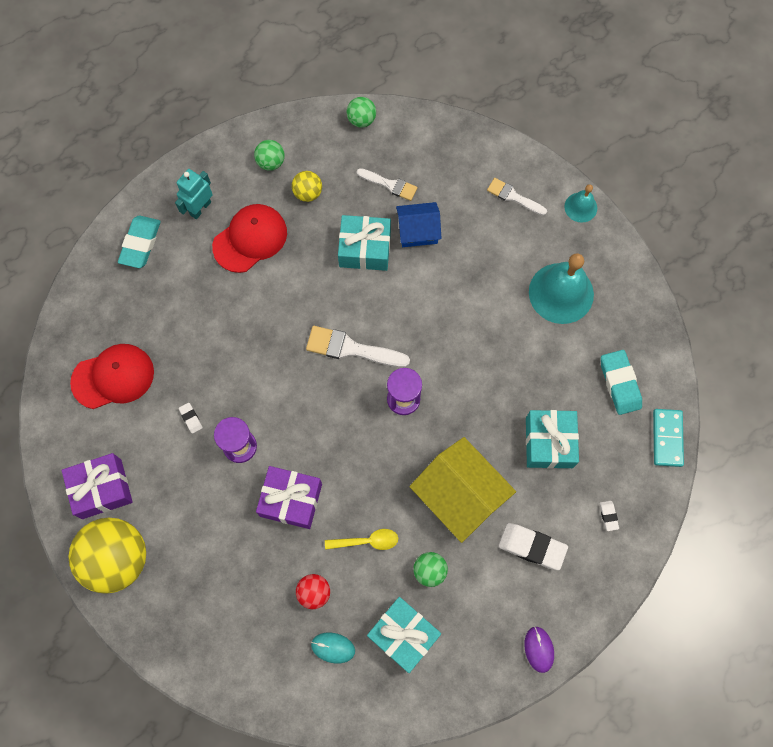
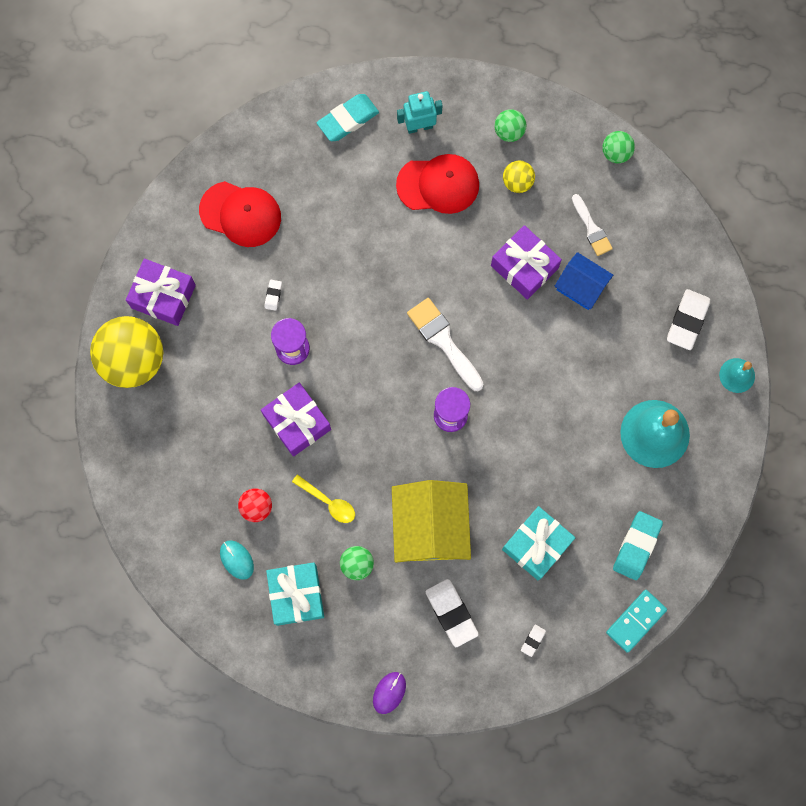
camera: 40 degrees right, 5 degrees up
turquoise gift [338,215,391,271] -> purple gift [491,225,562,300]
white brush [487,178,547,216] -> white eraser [667,289,710,350]

